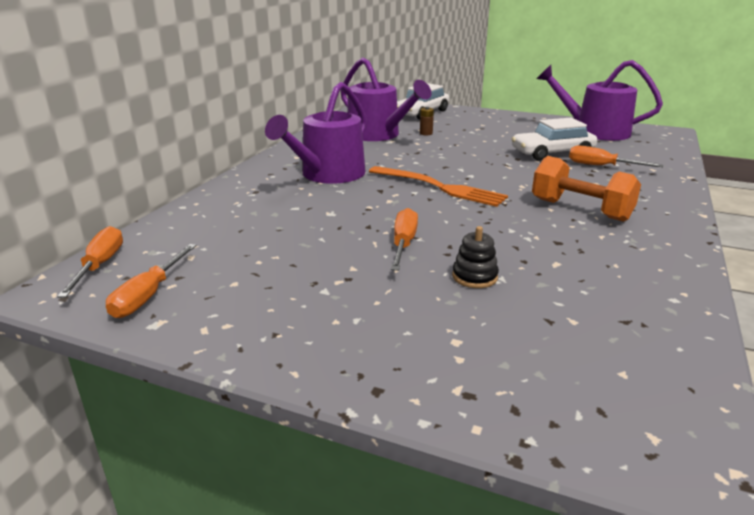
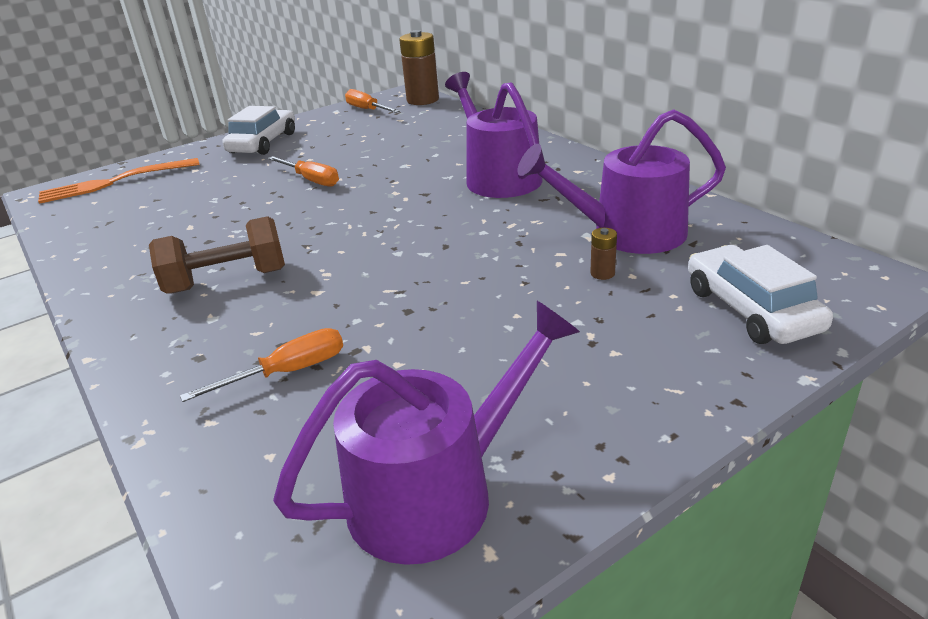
camera: 125 degrees right, 5 degrees up
orange screwdriver [57,226,123,298] -> brown battery [399,30,439,105]
orange fork [369,166,508,207] -> orange fork moved to [38,158,200,204]
black stacking toy [452,226,499,288] -> none
white car [512,118,597,161] -> white car moved to [222,106,295,155]
orange dumbbell [532,156,641,222] -> brown dumbbell [149,216,285,294]

